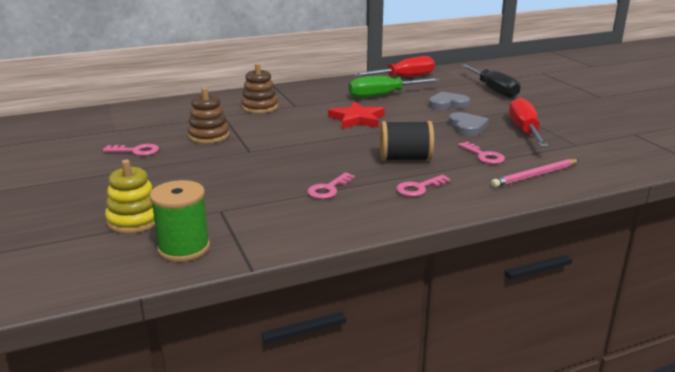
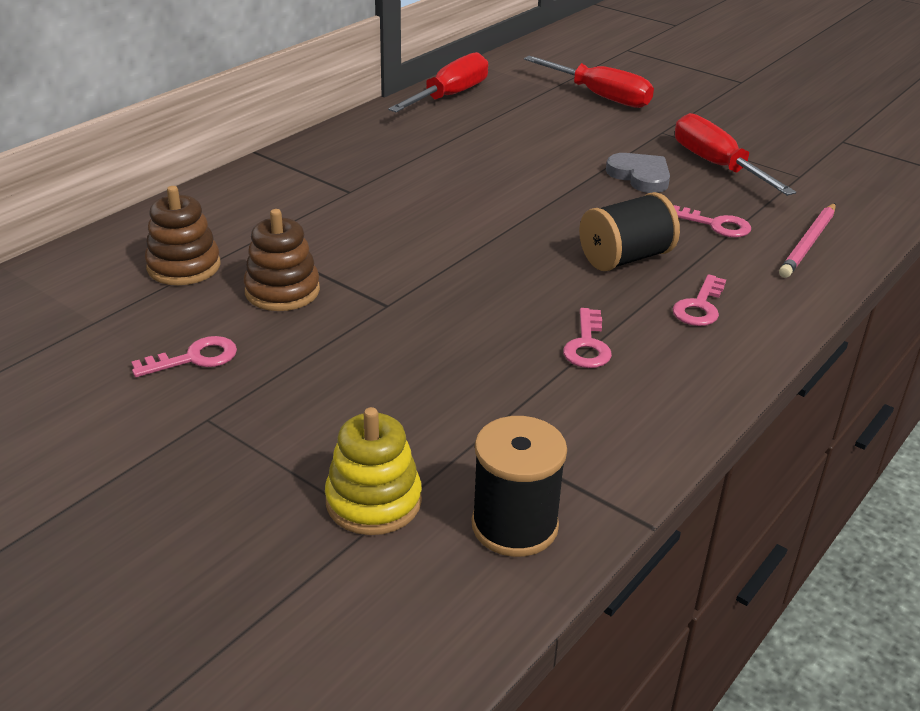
camera: 30 degrees left, 10 degrees up
green spool [150,180,210,262] -> black spool [472,416,567,557]
brown stacking toy [241,63,278,113] -> brown stacking toy moved to [145,186,220,285]
red star [328,101,385,129] -> none
green screwdriver [348,76,440,98] -> none
grey heart [428,92,470,110] -> none
black screwdriver [461,64,520,98] -> red screwdriver [524,56,654,108]

